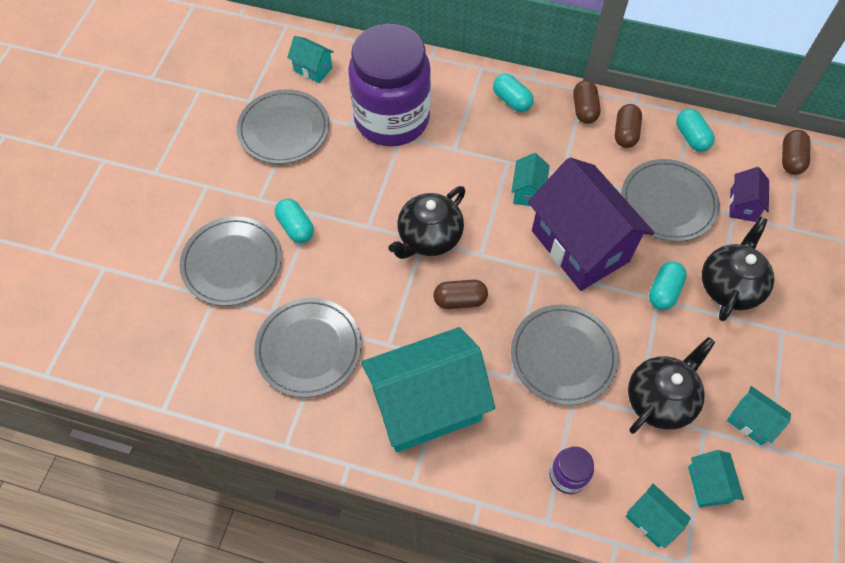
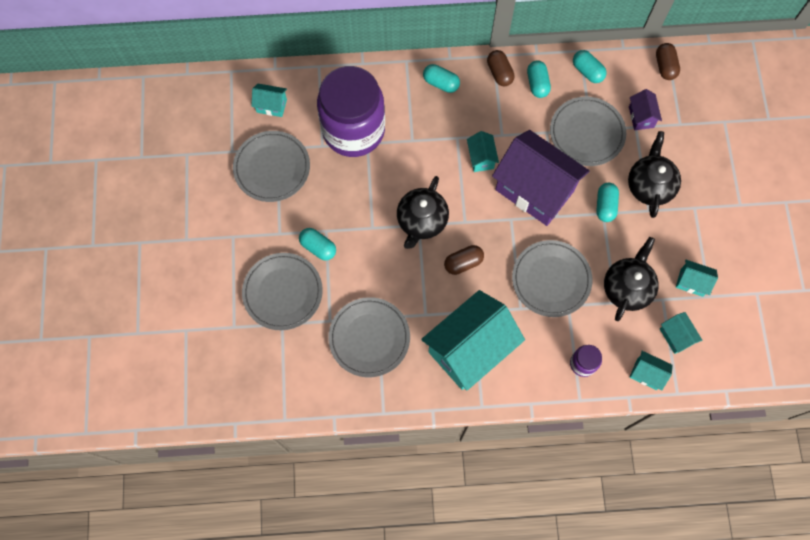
camera: 20 degrees left, 10 degrees up
brown capsule [615,104,642,148] -> turquoise capsule [527,60,551,98]

